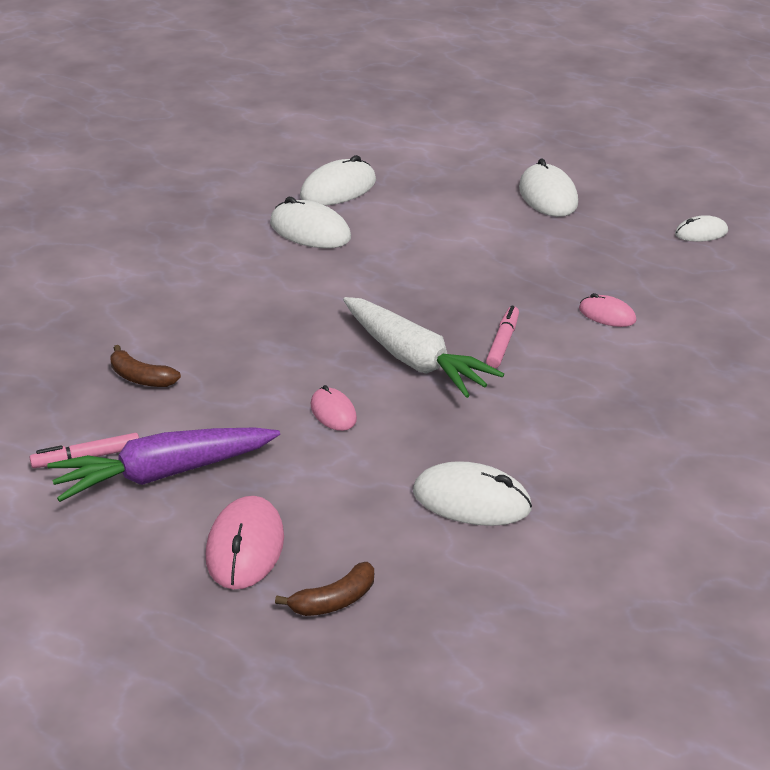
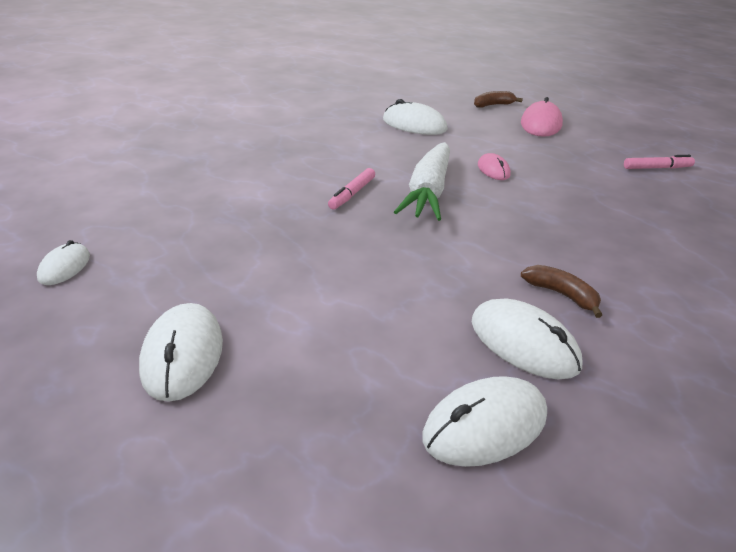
camera: 170 degrees left, 0 degrees up
purple carrot [47,428,280,502] -> none
brown banana [110,345,181,387] -> brown banana moved to [521,265,602,318]
white carrot [343,297,504,398] -> white carrot turned 135 degrees counterclockwise [394,142,450,221]
pink mouse [579,293,636,327] -> none
white mouse [675,215,728,242] -> white mouse turned 75 degrees counterclockwise [37,240,90,285]

